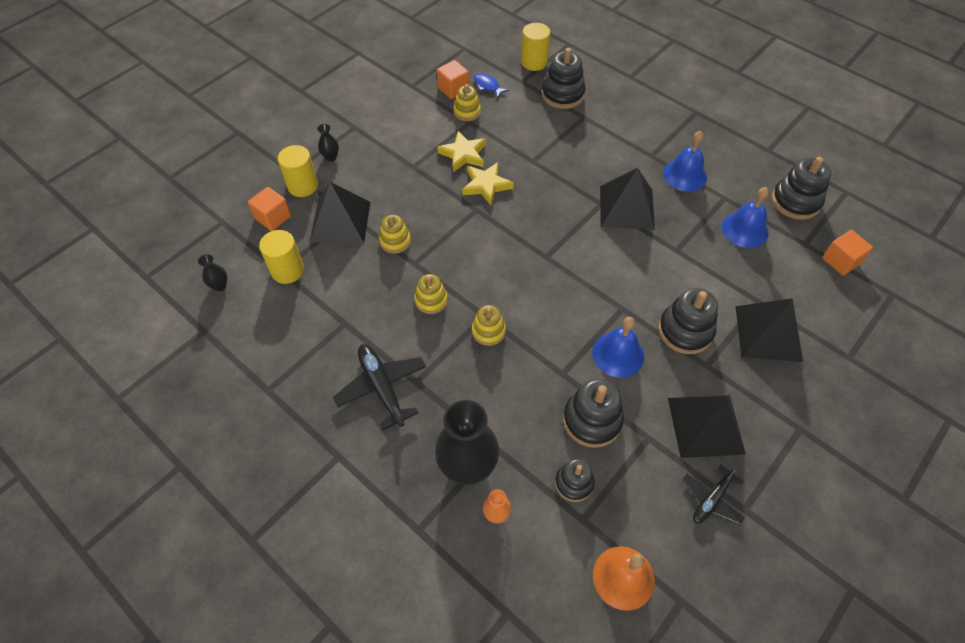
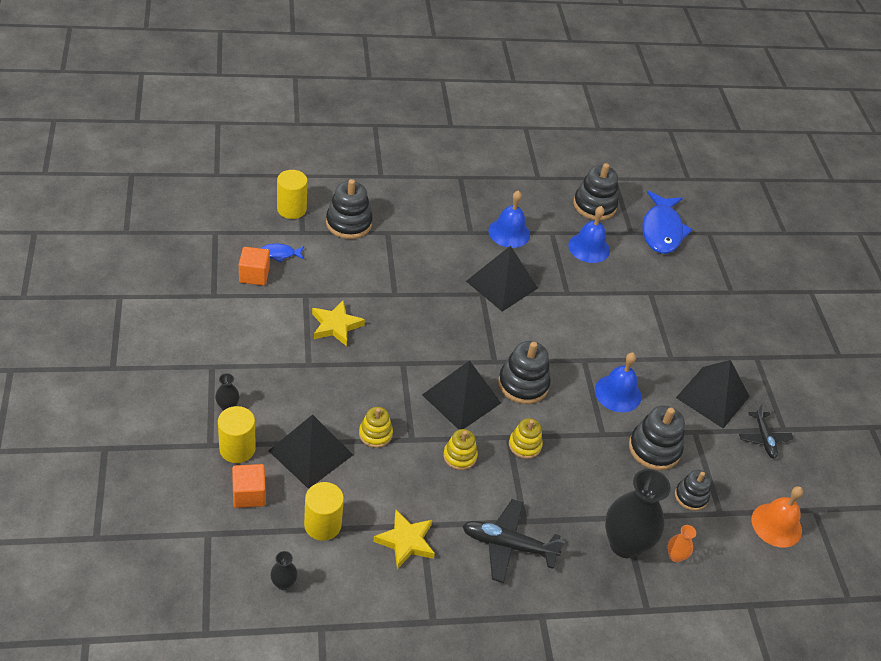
camera: 55 degrees left, 10 degrees down
yellow stacking toy [453,84,481,121] -> none
yellow star [462,162,513,205] -> yellow star moved to [373,510,435,569]
black stacking toy [658,288,718,354] -> black stacking toy moved to [498,341,551,404]
black pyramid [735,298,803,362] -> black pyramid moved to [422,360,501,430]
orange cube [822,230,873,276] -> blue fish [642,191,693,254]

